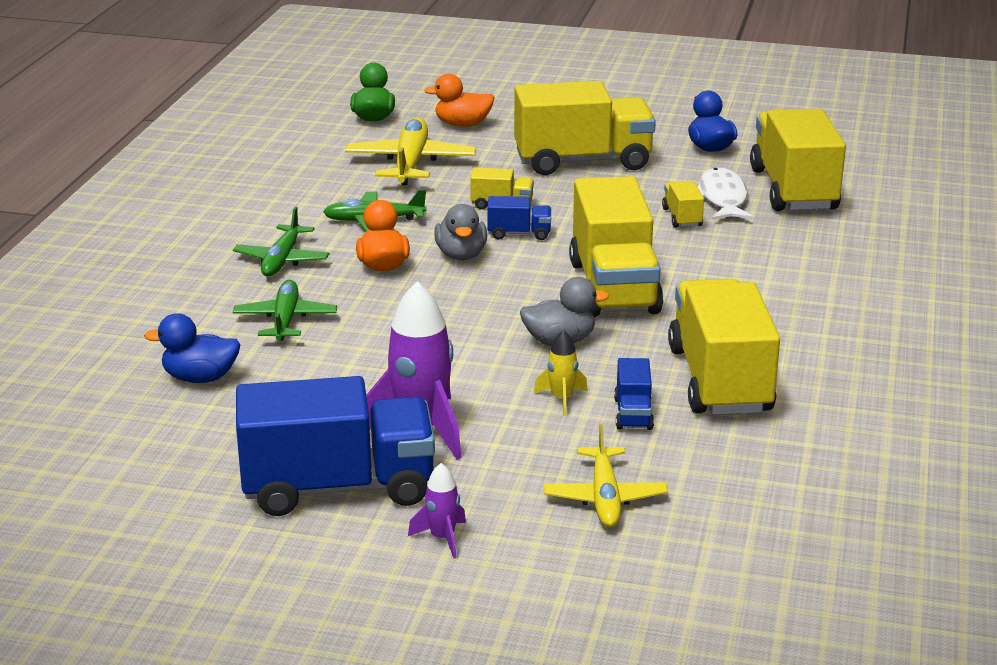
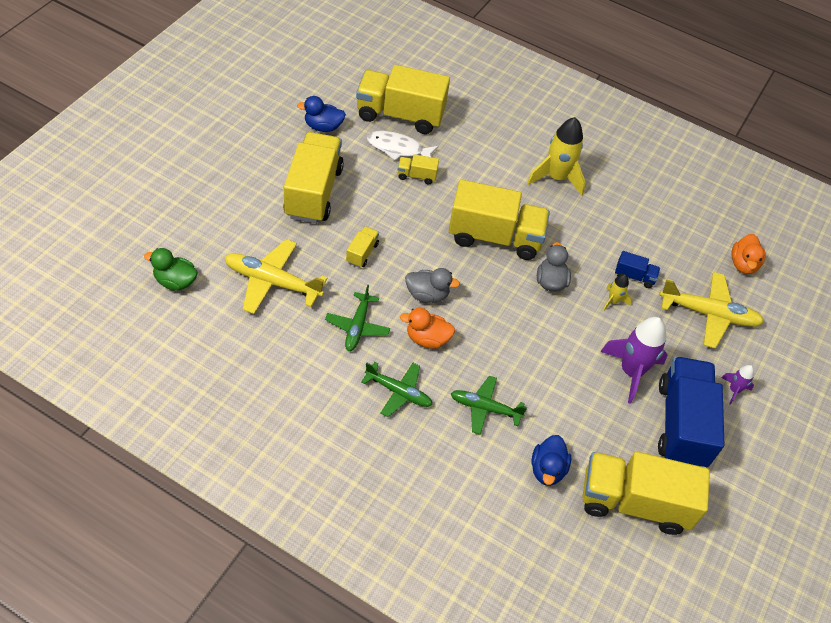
camera: 80 degrees left, 25 degrees up
orange duck [424,74,495,127] -> orange duck moved to [731,234,766,274]
blue truck [487,196,551,240] -> none
yellow plane [544,424,668,527] -> yellow plane [659,272,764,349], size x1.51
yellow truck [668,279,780,415] -> yellow truck moved to [582,451,710,535]
none -> yellow rocket [527,117,585,196]

